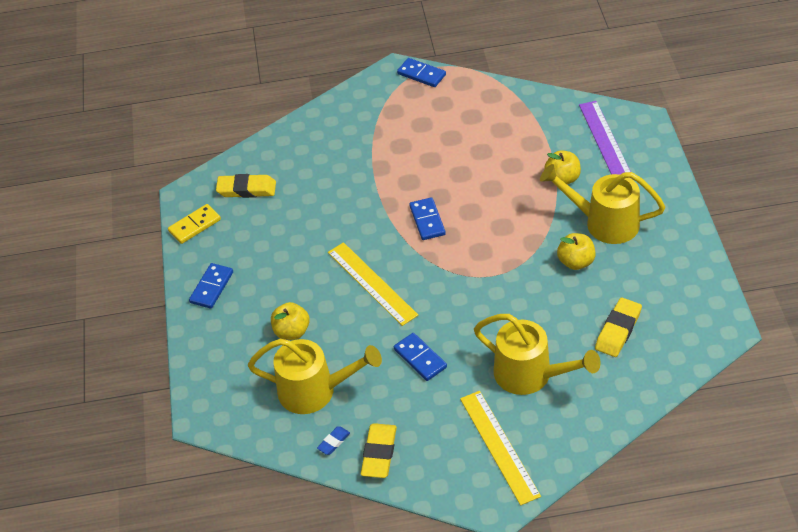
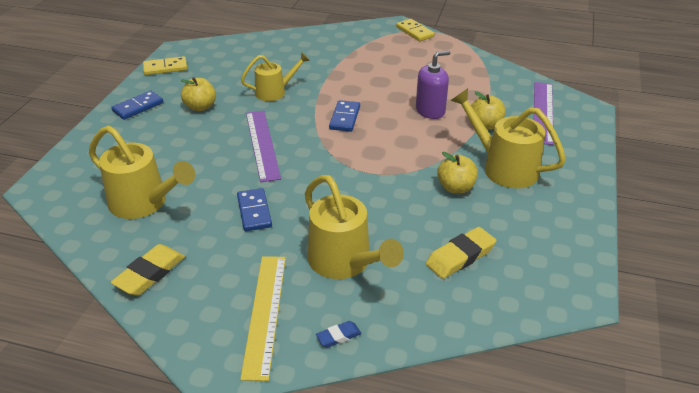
camera: 20 degrees right, 10 degrees down
yellow eraser [216,174,276,198] -> none
yellow apple [271,302,310,340] -> yellow apple moved to [180,77,216,111]
blue eraser [317,426,350,455] -> blue eraser moved to [316,321,361,348]
yellow ruler [328,242,418,326] -> purple ruler [246,111,281,182]
blue domino [397,58,446,87] -> yellow domino [396,19,435,41]
none -> yellow watering can [241,52,310,101]
none -> purple soap dispenser [416,50,450,119]

